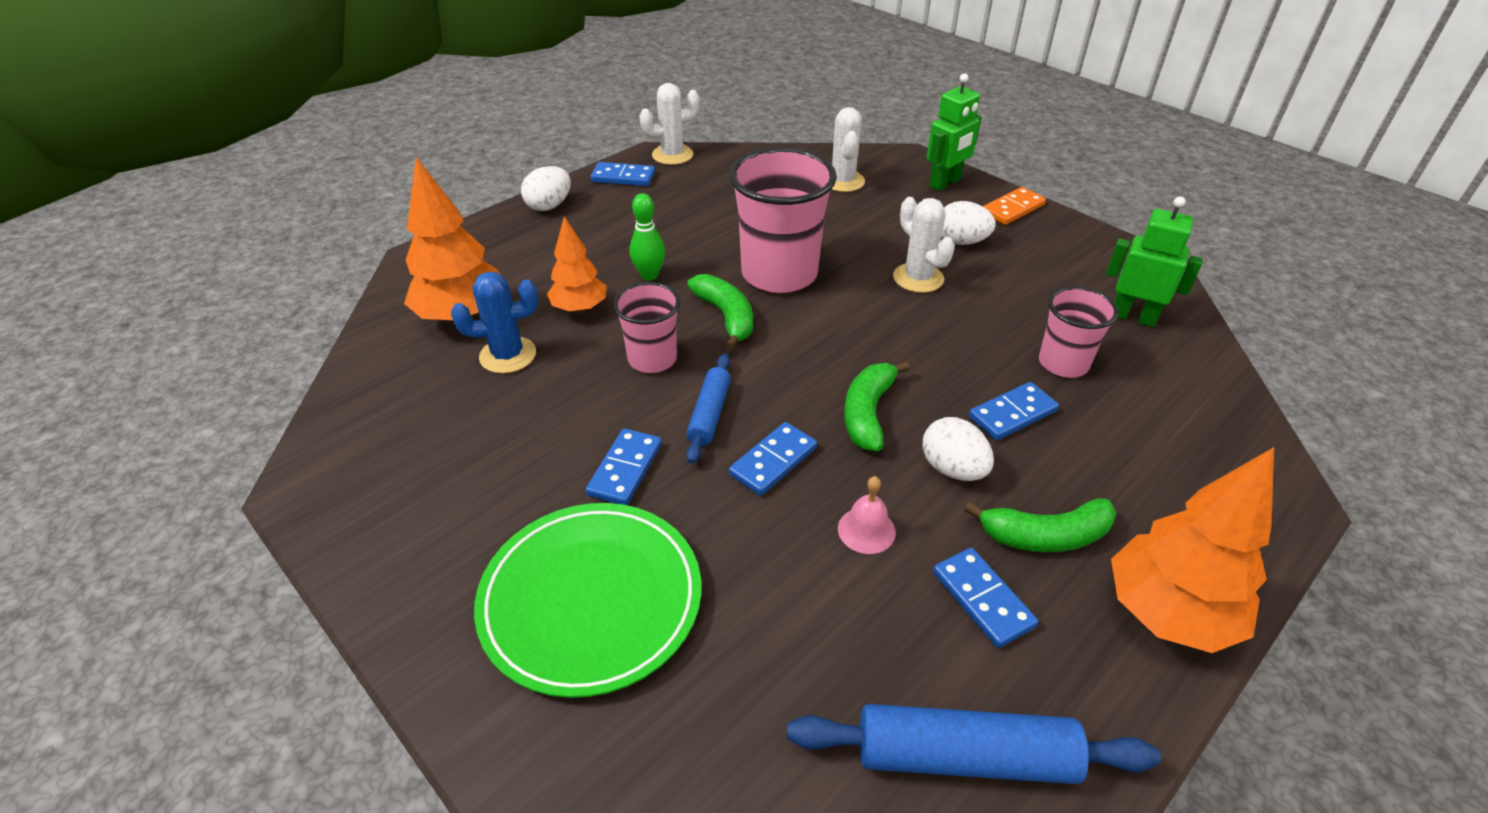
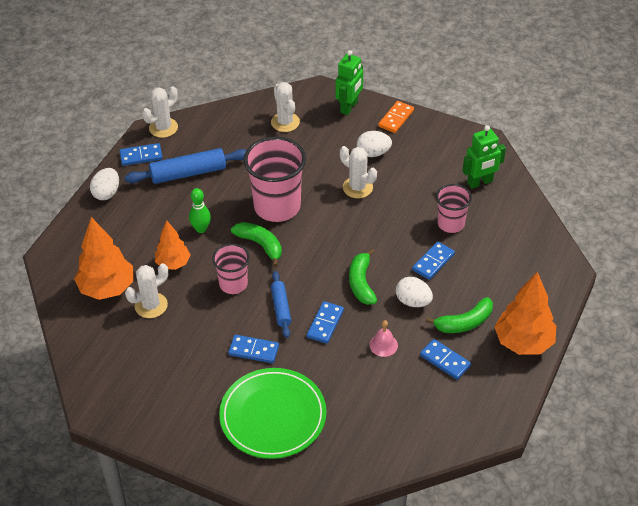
camera: 20 degrees left, 5 degrees up
blue cactus [451,272,538,373] -> white cactus [125,263,168,318]
blue domino [586,428,662,505] -> blue domino turned 75 degrees counterclockwise [228,335,279,363]
blue rolling pin [787,704,1161,784] -> blue rolling pin moved to [125,148,246,184]
green robot [1106,196,1203,327] -> green robot turned 150 degrees clockwise [463,125,506,189]

